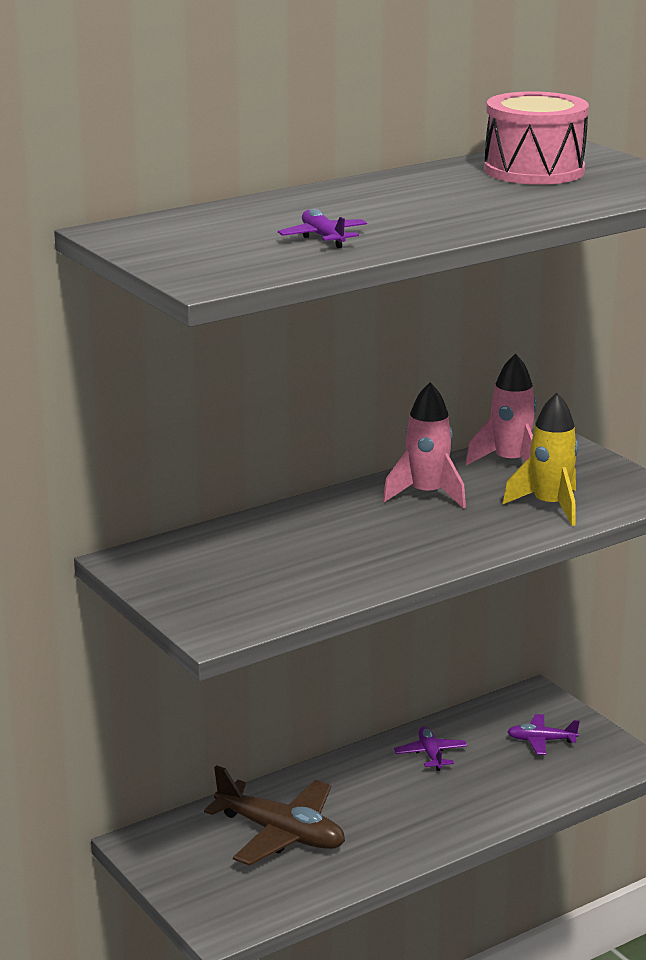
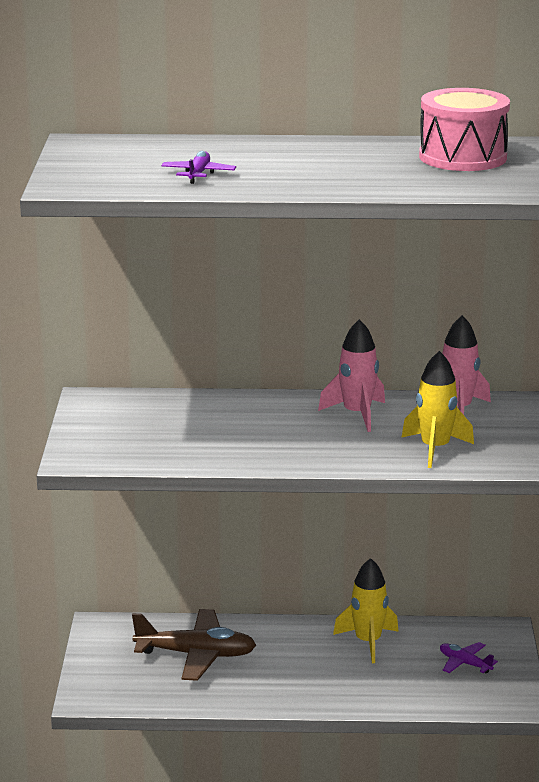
camera: 35 degrees right, 0 degrees up
brown plane [204,765,345,866] -> brown plane turned 60 degrees counterclockwise [132,609,256,681]
purple plane [394,726,467,771] -> yellow rocket [333,558,399,663]

